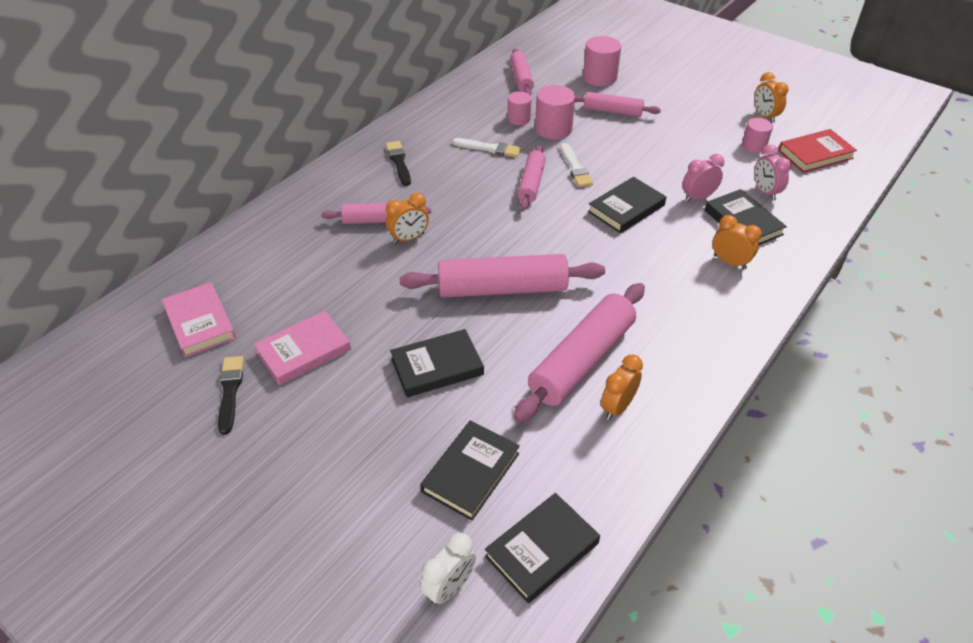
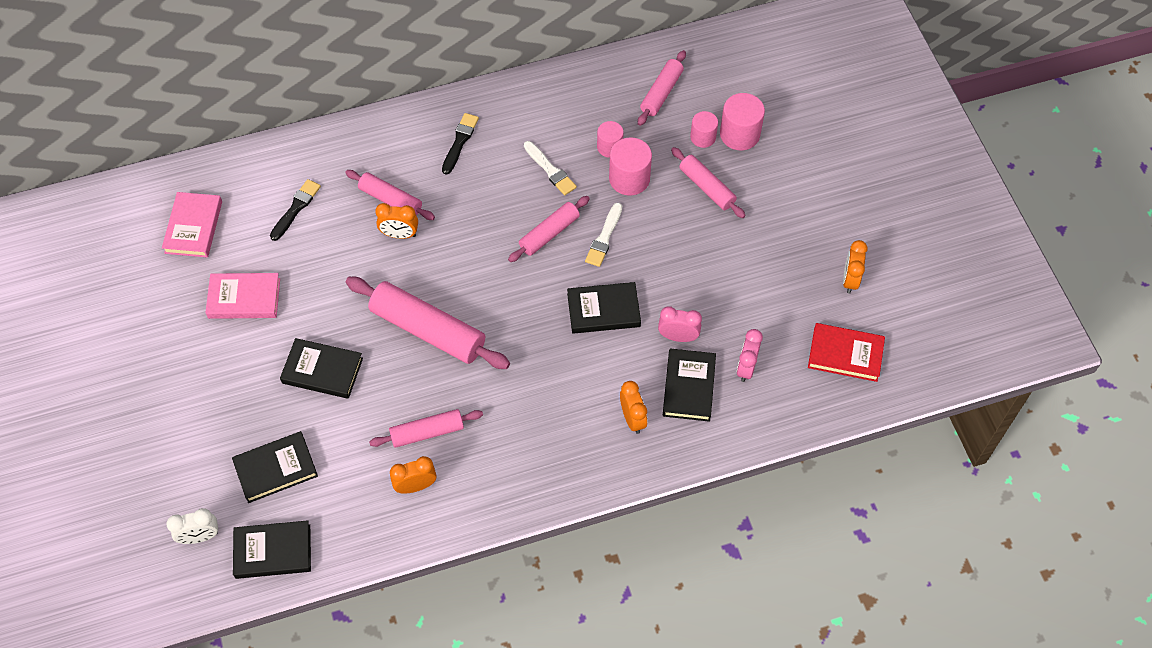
camera: 35 degrees right, 15 degrees up
black brush [218,356,244,435] -> black brush moved to [270,179,321,241]
pink rolling pin [514,283,645,423] -> pink rolling pin [369,409,483,448], size x0.59
pink cylinder [742,118,773,153] -> pink cylinder moved to [690,111,718,148]

